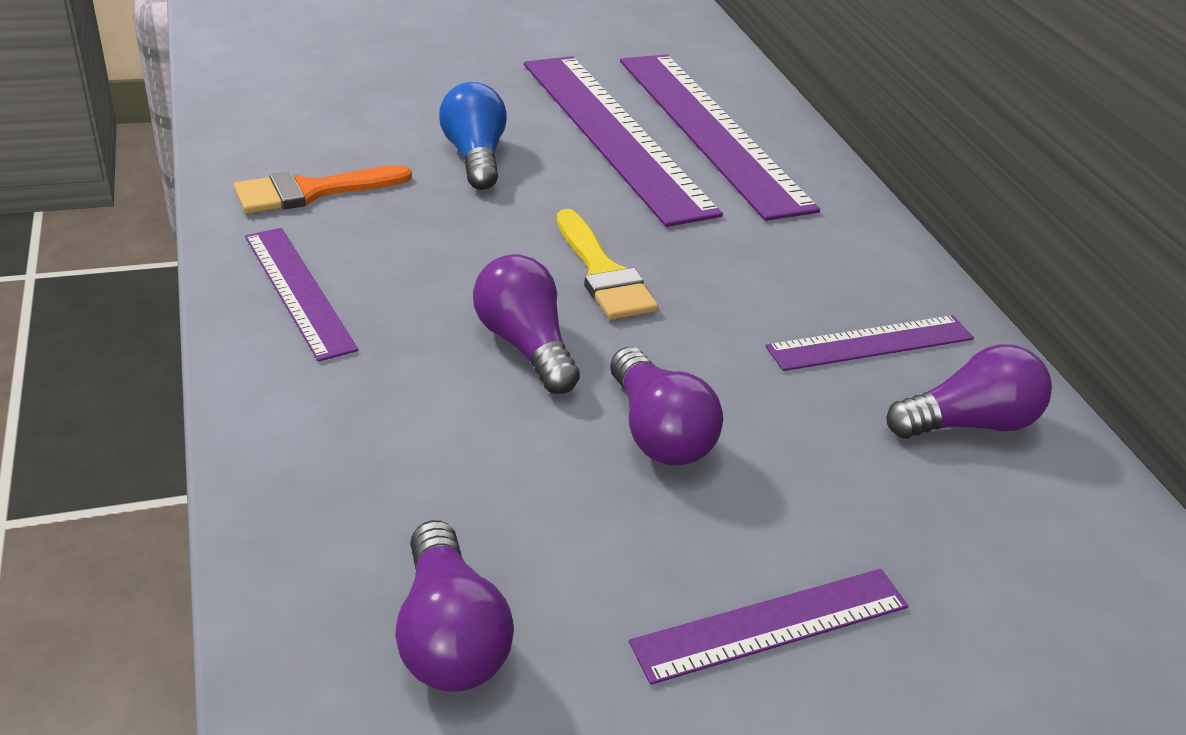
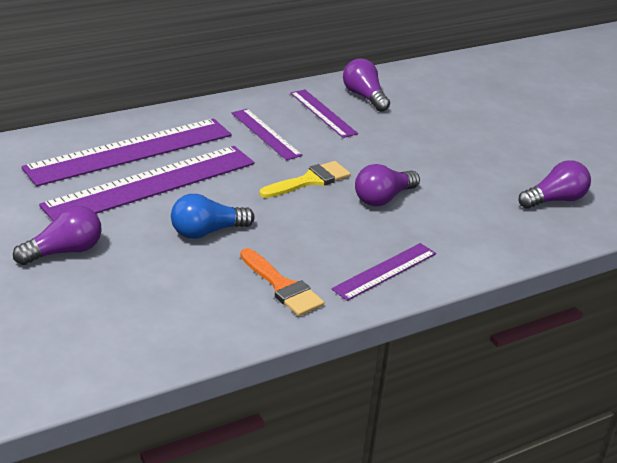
camera: 100 degrees left, 5 degrees down
purple light bulb [610,347,723,466] -> purple light bulb moved to [13,205,102,265]
purple ruler [629,569,908,685] -> purple ruler moved to [232,109,302,160]

